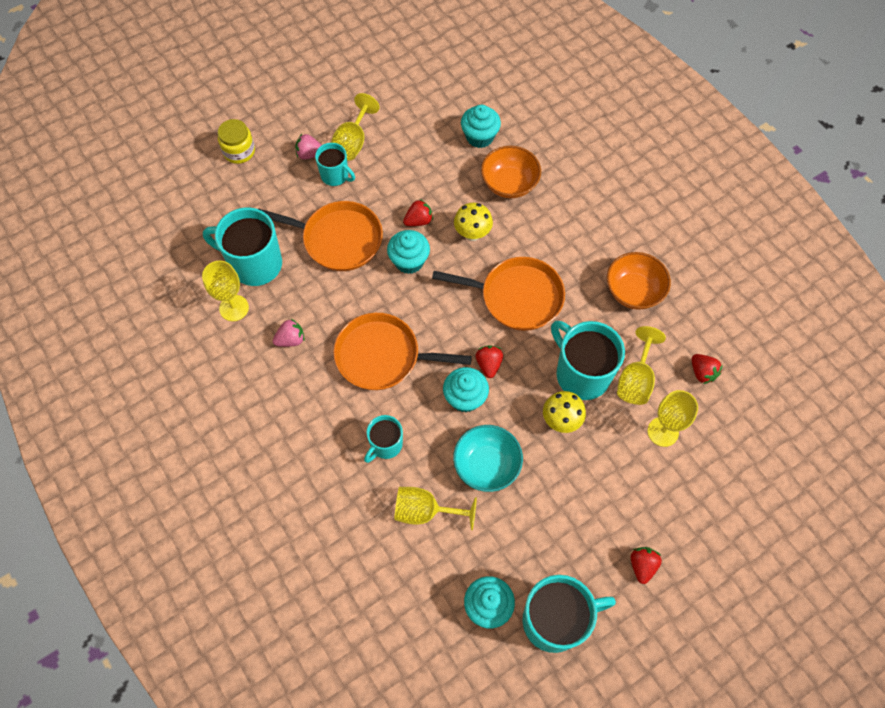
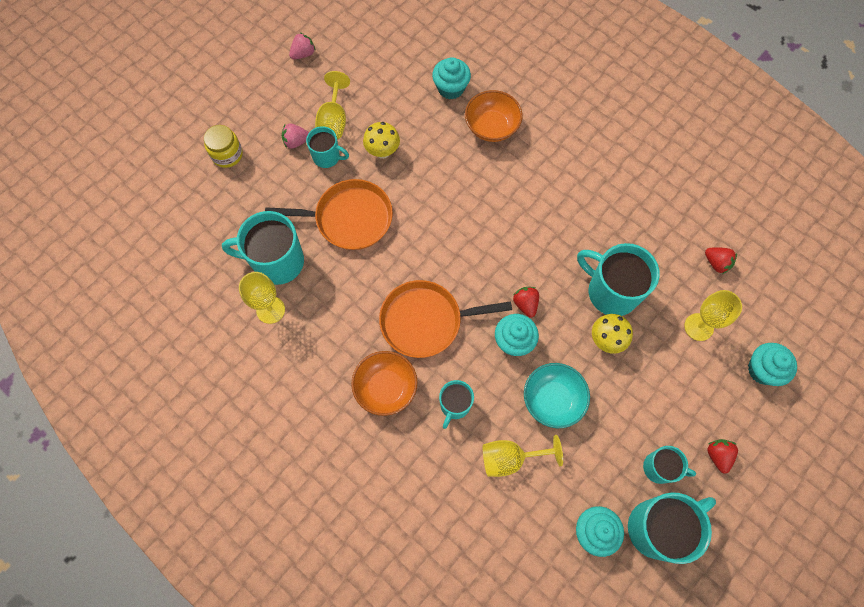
camera: 15 degrees left, 5 degrees up
pink strawberry [273,319,305,347] -> pink strawberry moved to [289,33,316,59]
turquoise cupcake [387,230,430,274] -> turquoise cupcake moved to [748,343,797,386]
red strawberry [403,199,433,226] -> none
orange pan [432,257,565,331] -> none
yellow mushroom [454,203,493,241] -> yellow mushroom moved to [363,122,400,159]
orange bowl [607,252,671,310] -> orange bowl moved to [351,351,418,416]
yellow goblet [617,326,666,405] -> none
none -> turquoise mug [643,446,696,484]

